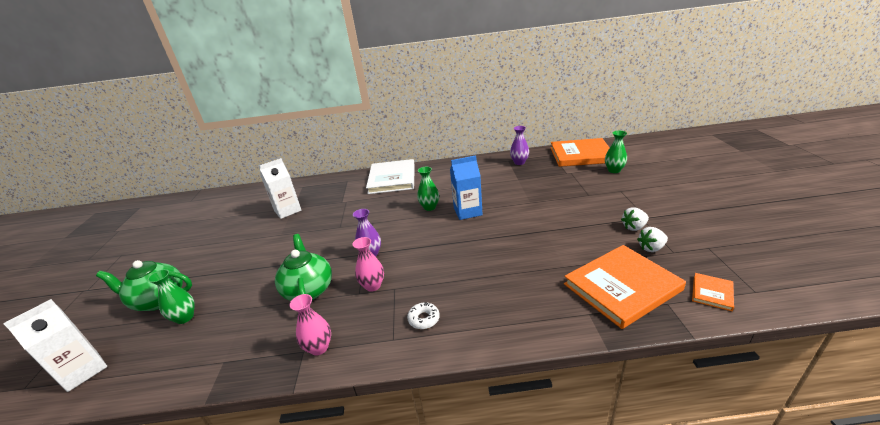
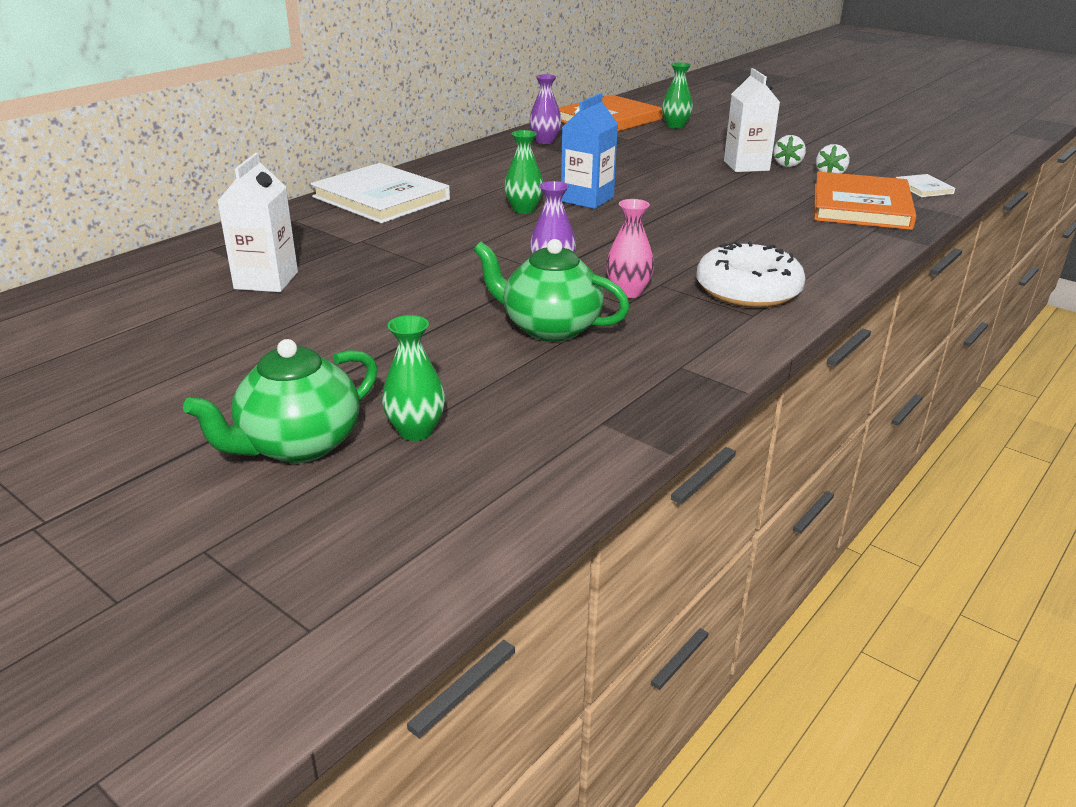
camera: 50 degrees left, 0 degrees up
white carton [3,299,107,392] -> white carton moved to [724,68,780,172]
pink vase [290,294,331,356] -> none
white donut [407,302,440,329] -> white donut [696,241,806,308], size x2.20
orange book [692,273,734,311] -> white book [896,174,955,197]

